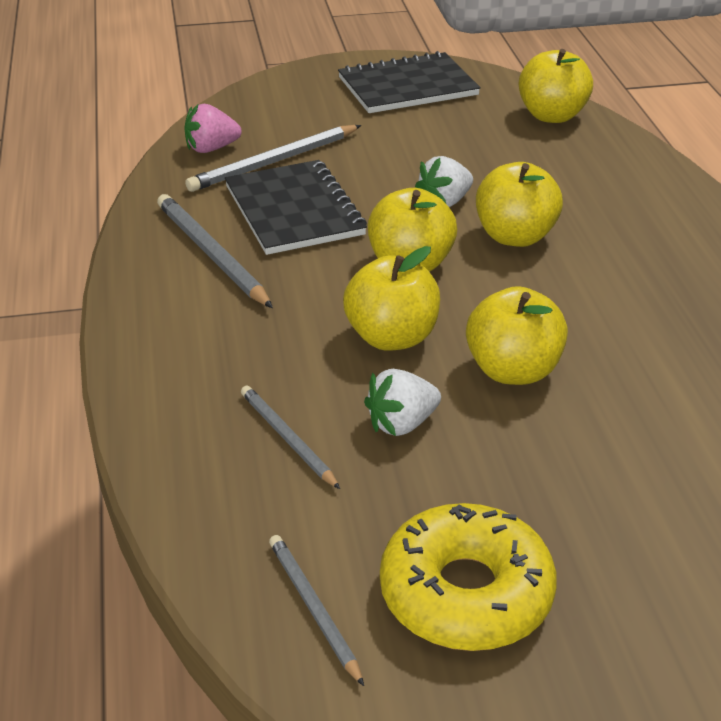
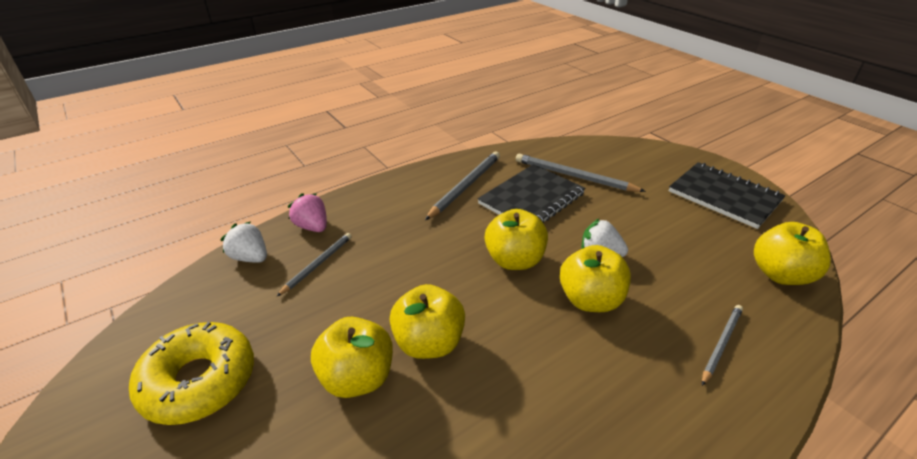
camera: 65 degrees right, 0 degrees up
pink strawberry [185,104,242,153] -> pink strawberry moved to [287,193,327,232]
grey pencil [269,535,364,686] -> grey pencil moved to [702,305,743,386]
yellow apple [343,246,440,351] -> yellow apple moved to [311,317,393,398]
white strawberry [364,369,441,436] -> white strawberry moved to [221,221,267,263]

